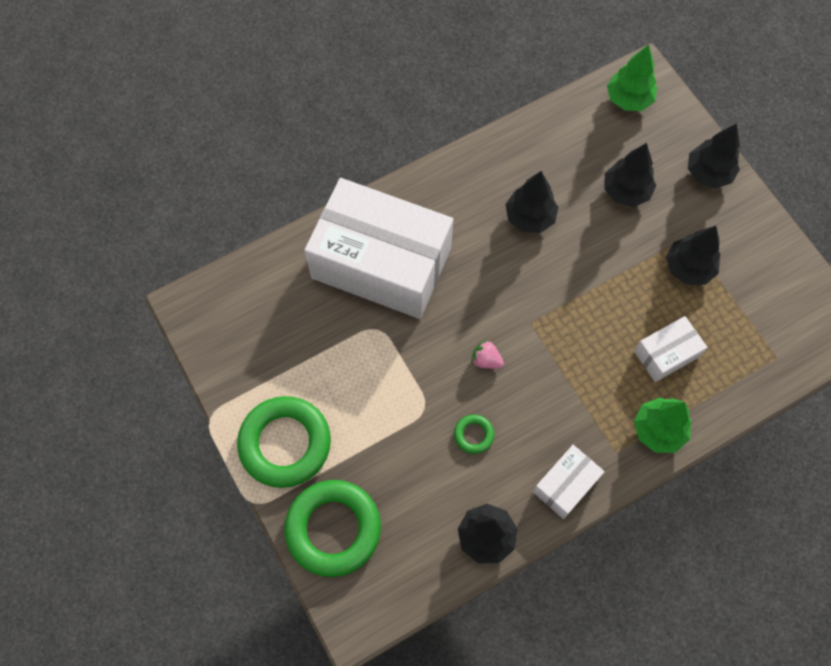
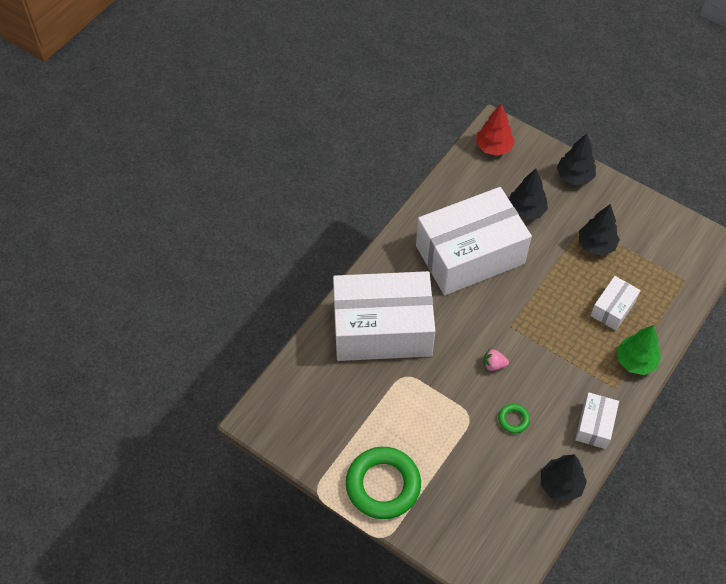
camera: 25 degrees left, 10 degrees down
green ring [284,480,381,577] -> none
black tree [505,171,558,233] -> white box [416,187,532,295]
green tree [607,44,657,111] -> red tree [476,103,515,156]

